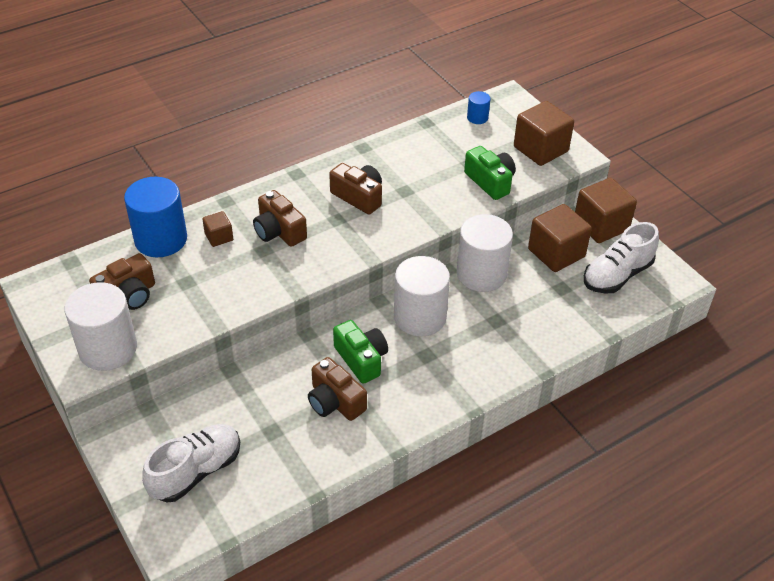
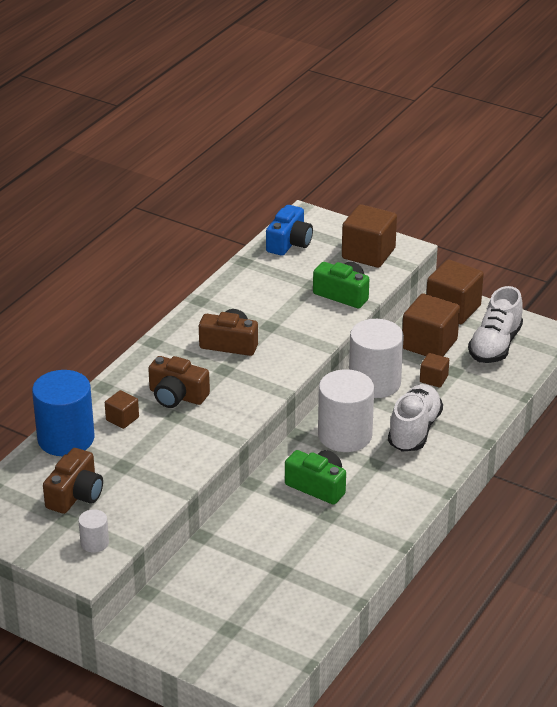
camera: 25 degrees left, 10 degrees down
white cylinder [64,282,137,371] -> white cylinder [78,509,109,553], size x0.46
white shoe [142,424,240,502] -> white shoe moved to [388,384,443,452]
brown camera [308,357,367,421] -> none
blue cylinder [467,91,490,124] -> blue camera [266,205,313,256]
none -> brown cube [420,353,449,388]

